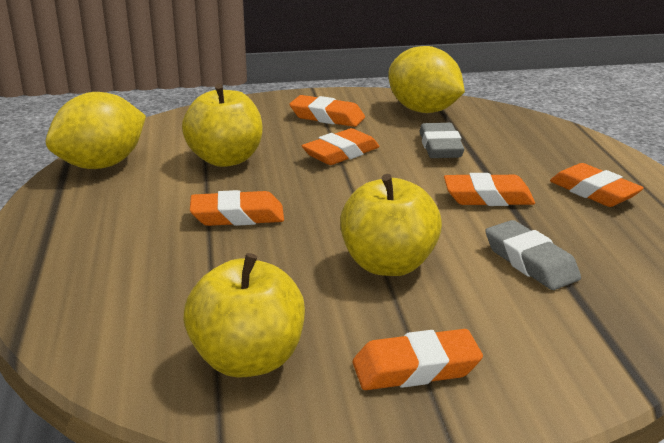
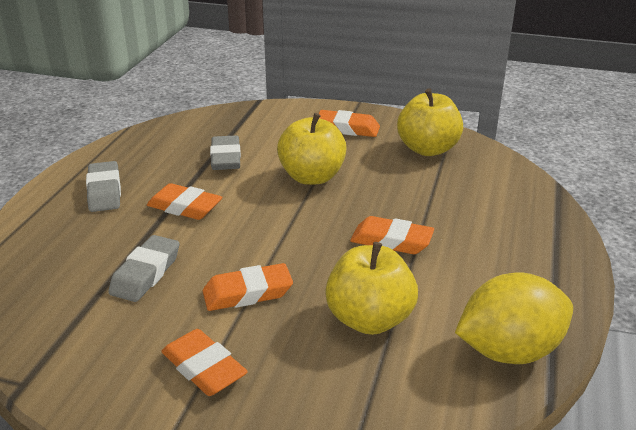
camera: 155 degrees left, 5 degrees up
yellow lemon [389,46,465,113] -> none
orange eraser [550,163,644,207] -> grey eraser [86,161,121,212]

